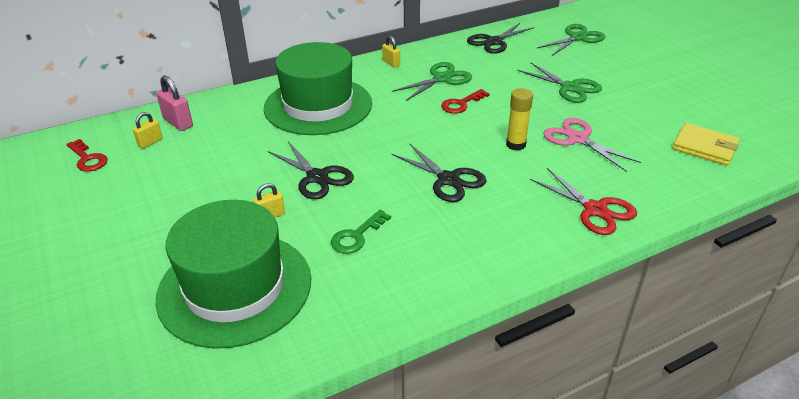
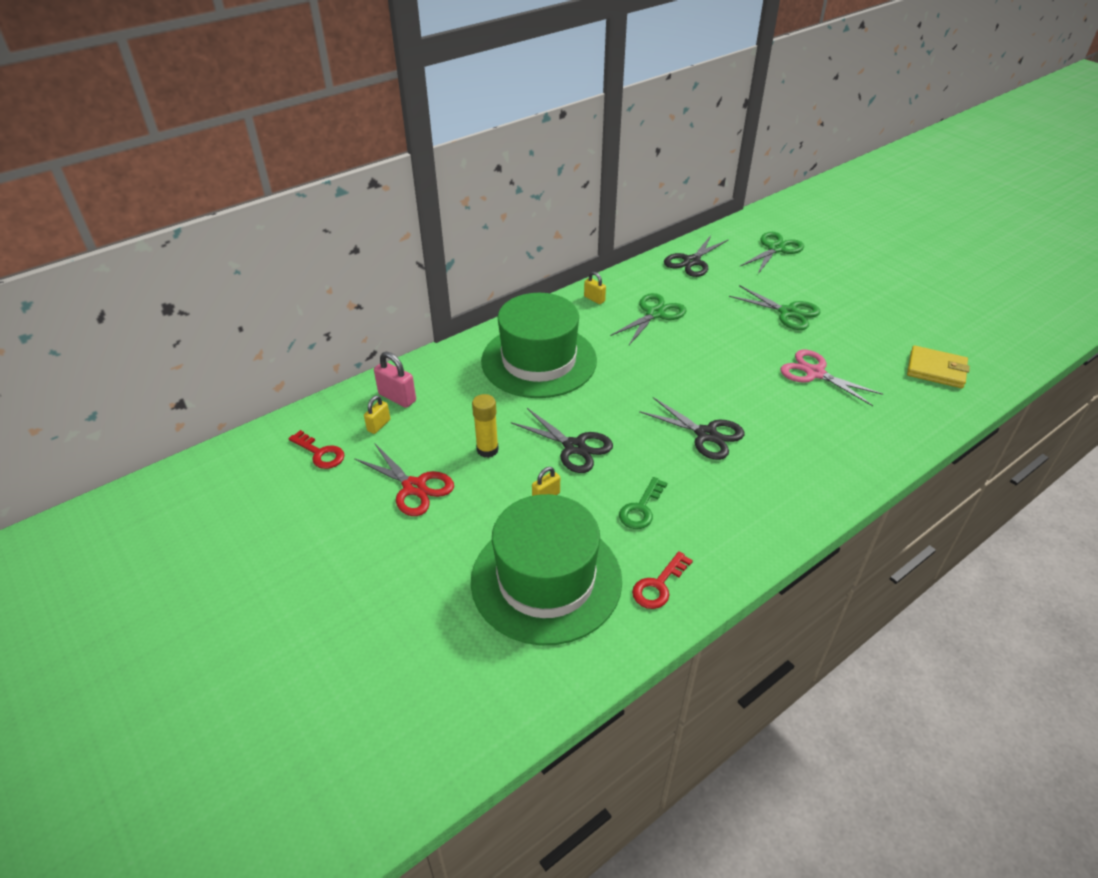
camera: 10 degrees left, 5 degrees up
red key [441,89,489,114] -> red key moved to [632,551,693,609]
yellow glue stick [506,88,533,151] -> yellow glue stick moved to [472,394,499,458]
red scissors [530,168,637,235] -> red scissors moved to [354,444,454,516]

